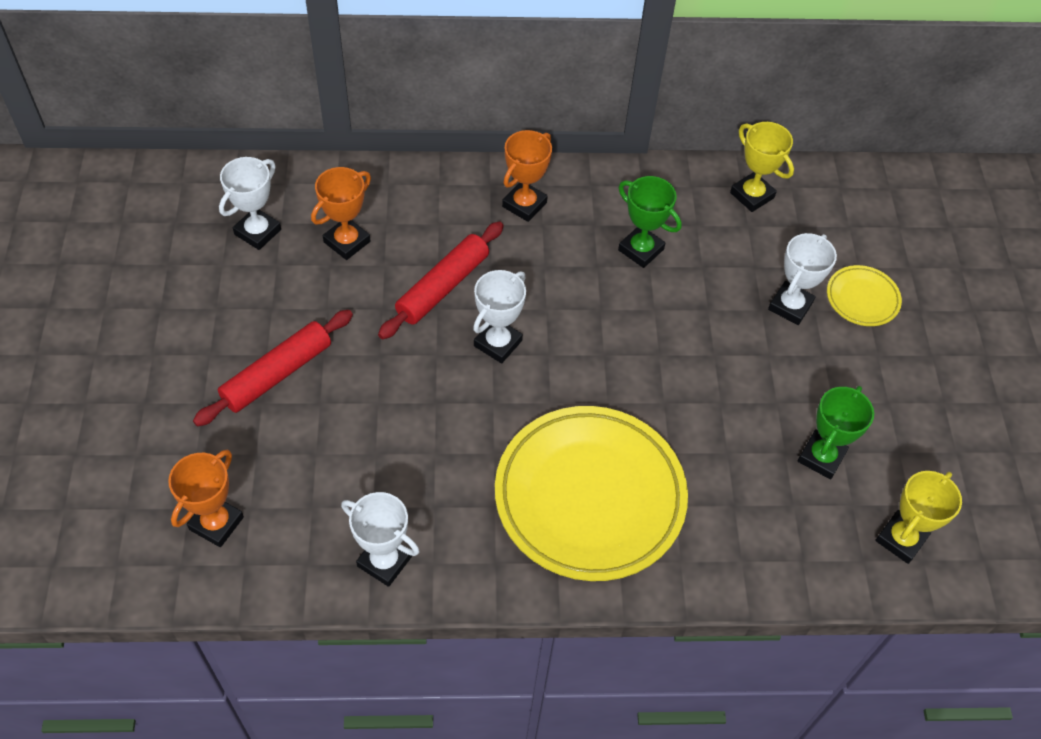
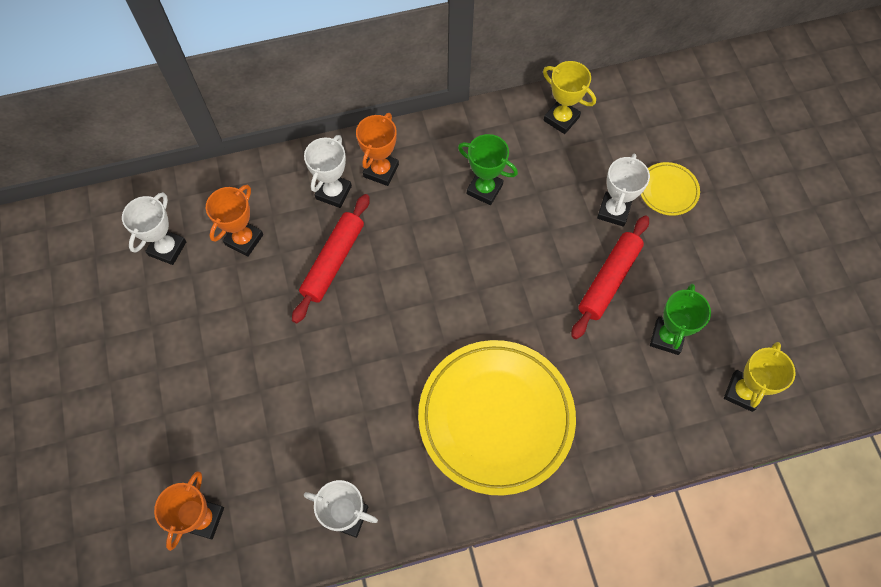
camera: 10 degrees left, 10 degrees up
red rolling pin [193,310,353,427] -> red rolling pin moved to [571,215,649,339]
white trophy [473,270,526,364] -> white trophy moved to [304,135,352,208]

